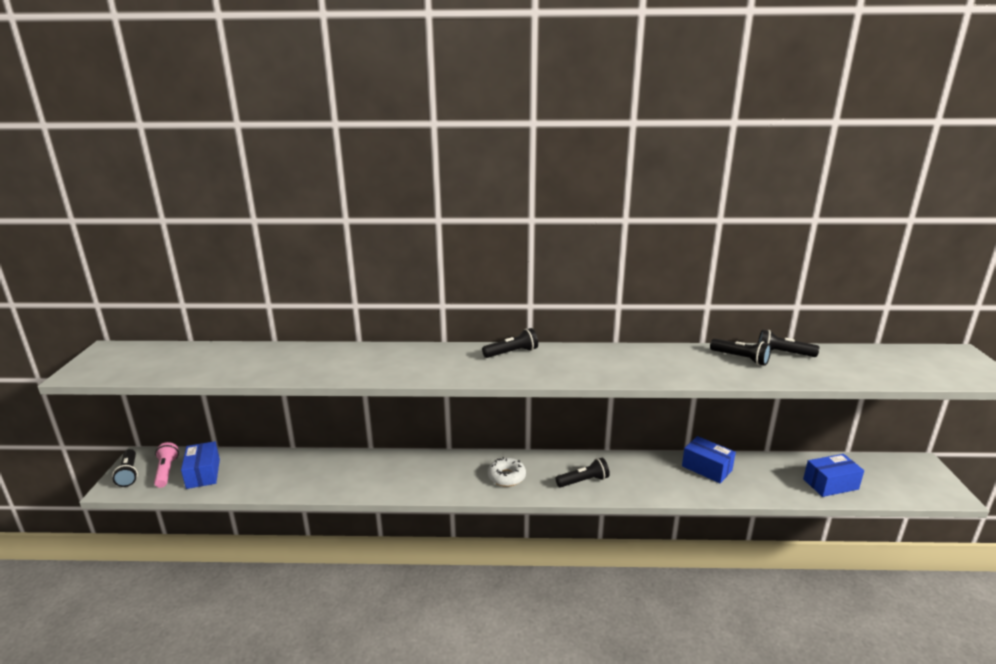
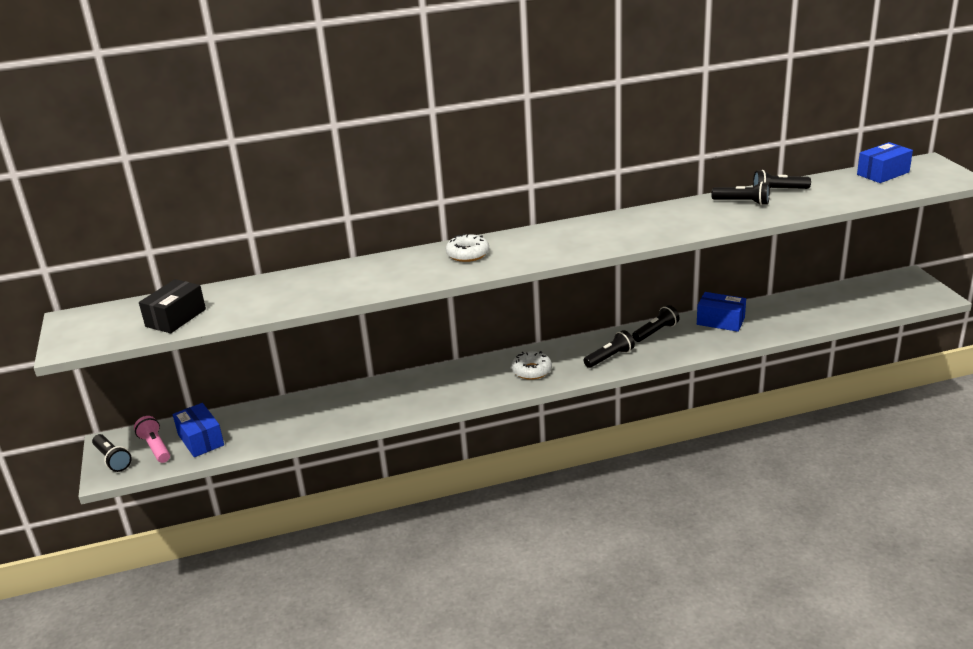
camera: 15 degrees left, 5 degrees up
black flashlight [482,328,538,358] -> black flashlight moved to [632,305,680,342]
blue box [803,454,864,497] -> blue box moved to [857,142,913,183]
none -> black box [139,279,206,333]
none -> white donut [446,233,489,262]

